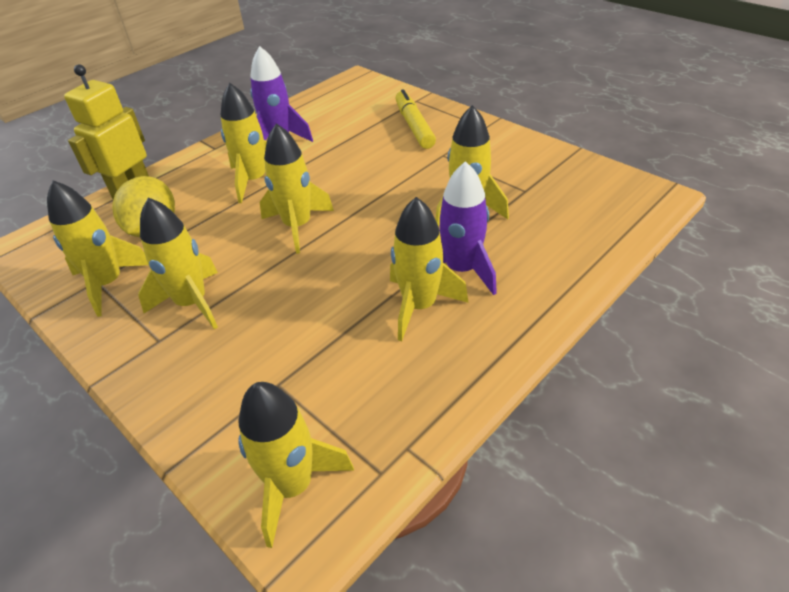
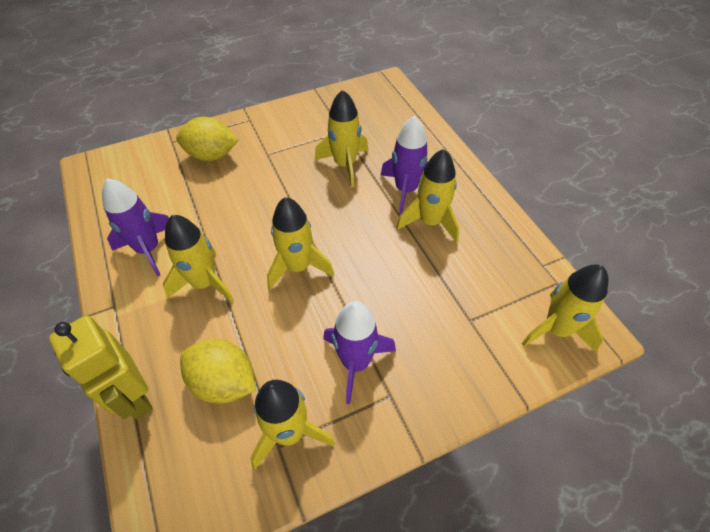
camera: 70 degrees left, 10 degrees up
yellow rocket [138,198,218,329] -> purple rocket [323,301,396,404]
yellow marker [395,89,436,149] -> yellow lemon [176,117,238,161]

